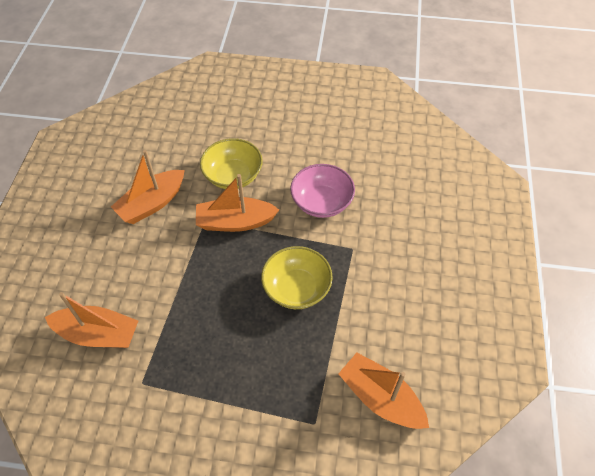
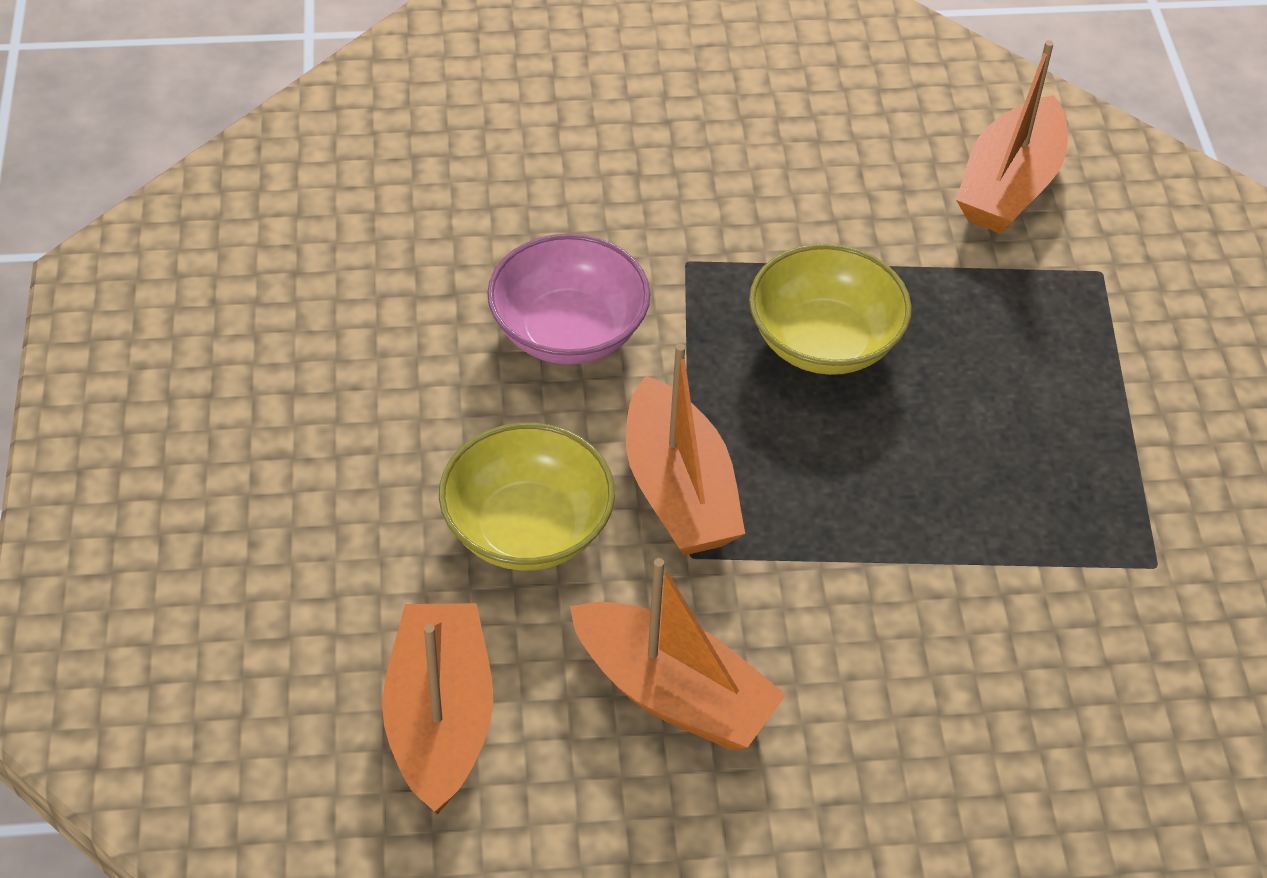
camera: 105 degrees left, 5 degrees down
orange boat [45,292,138,348] -> orange boat moved to [382,603,493,814]

